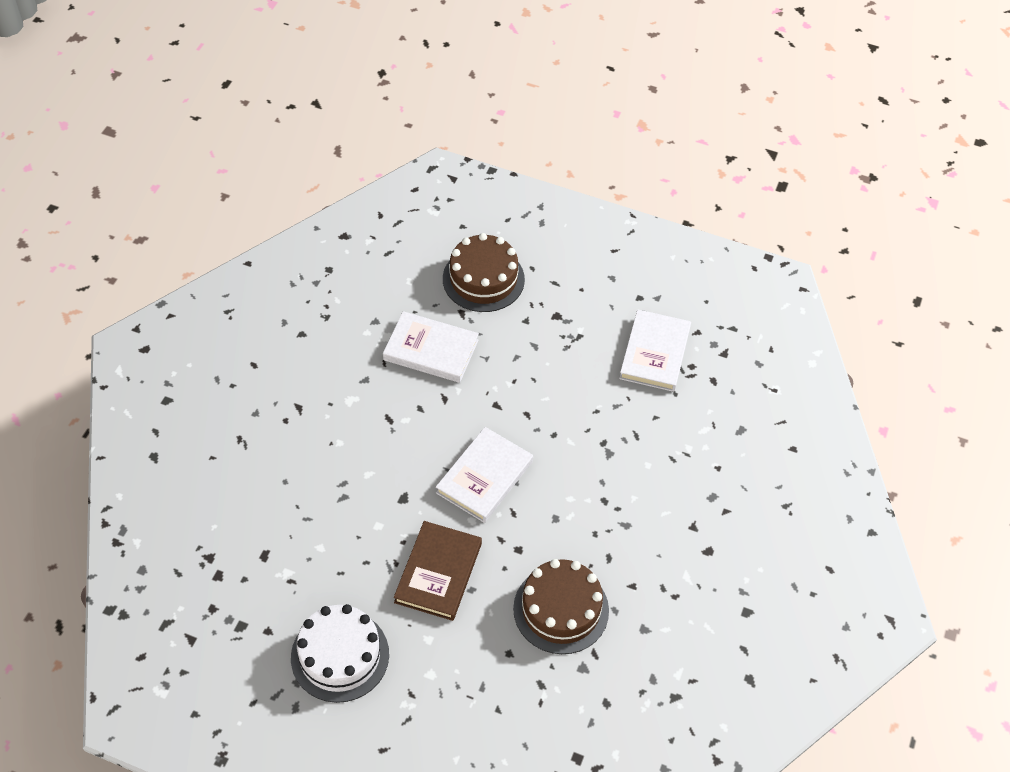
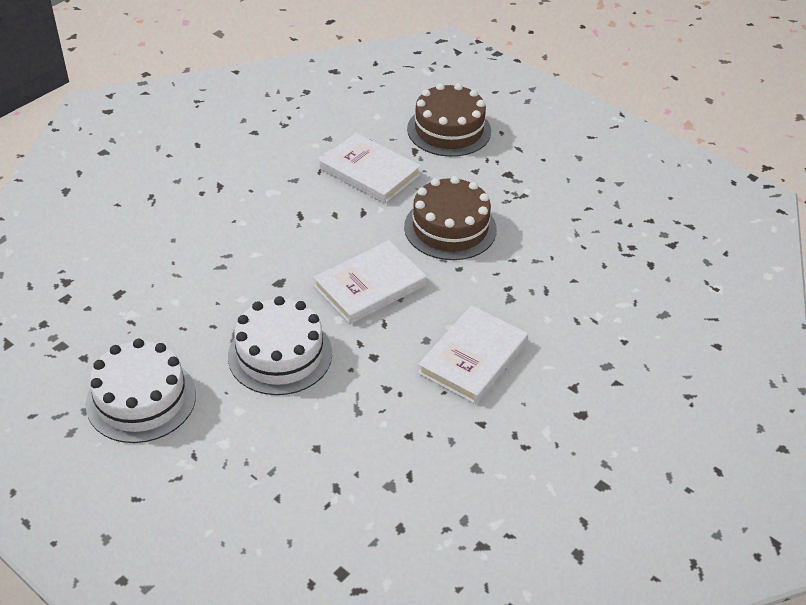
camera: 20 degrees right, 10 degrees down
brown book [394,521,482,621] -> white cake [228,296,332,395]
brown cake [513,559,609,654] -> brown cake moved to [404,176,497,260]
white book [619,309,691,392] -> white book moved to [418,305,528,404]

